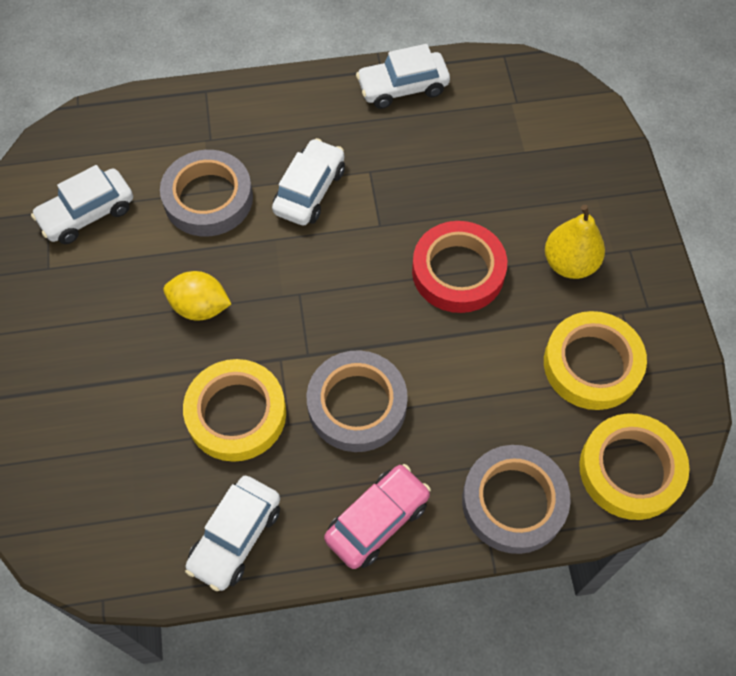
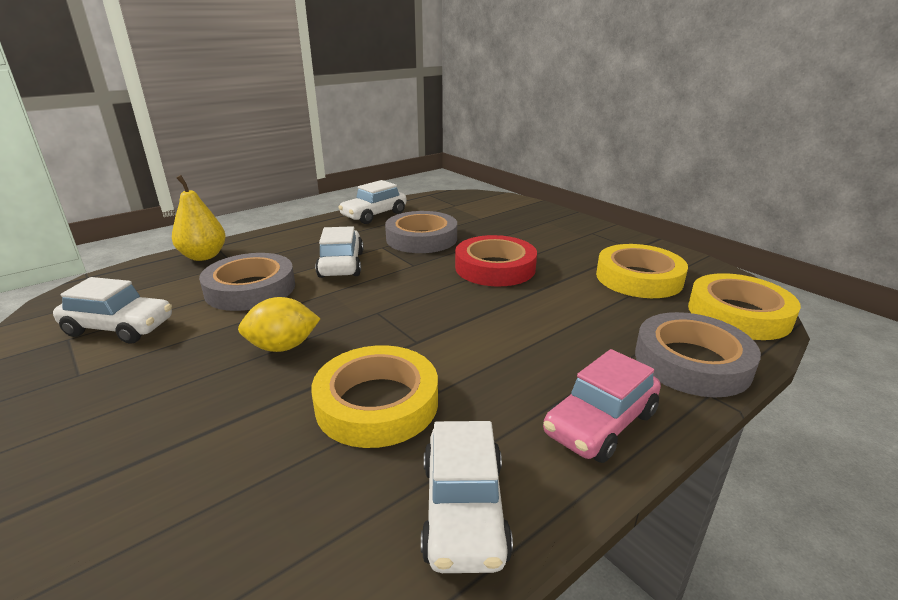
camera: 30 degrees left, 35 degrees down
white car [31,165,133,244] -> white car turned 105 degrees counterclockwise [53,277,172,344]
grey tape [307,350,408,452] -> grey tape moved to [385,211,457,253]
pink car [324,464,431,569] -> pink car turned 150 degrees counterclockwise [543,349,661,463]
yellow pear [545,205,605,279] -> yellow pear moved to [172,175,226,261]

